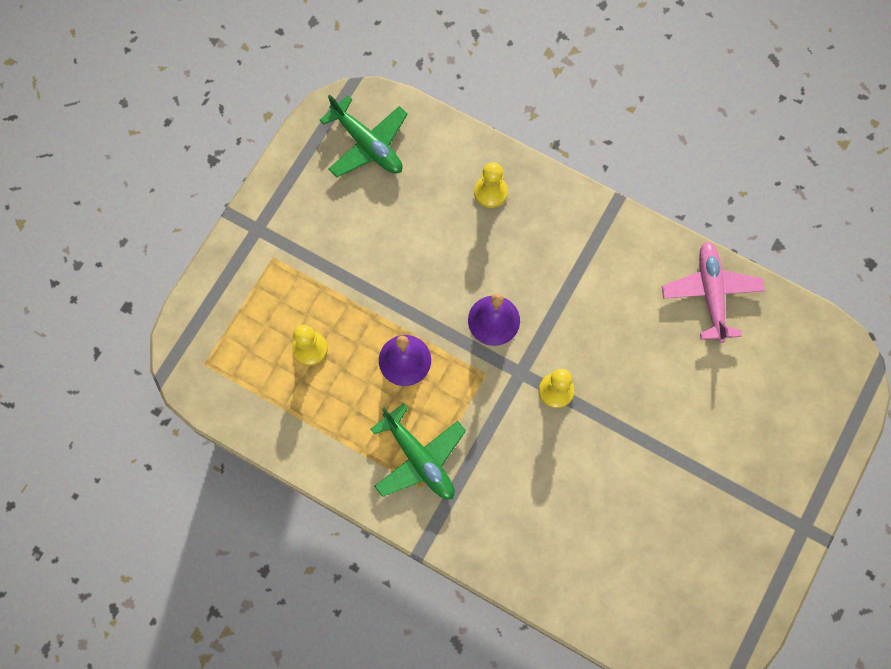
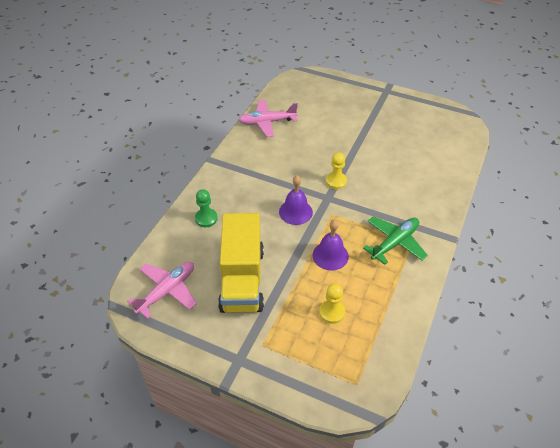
camera: 95 degrees left, 25 degrees down
green plane [320,95,408,177] -> pink plane [127,262,197,319]
yellow pawn [474,162,508,208] -> green pawn [195,189,218,227]
none -> yellow truck [218,213,264,313]

